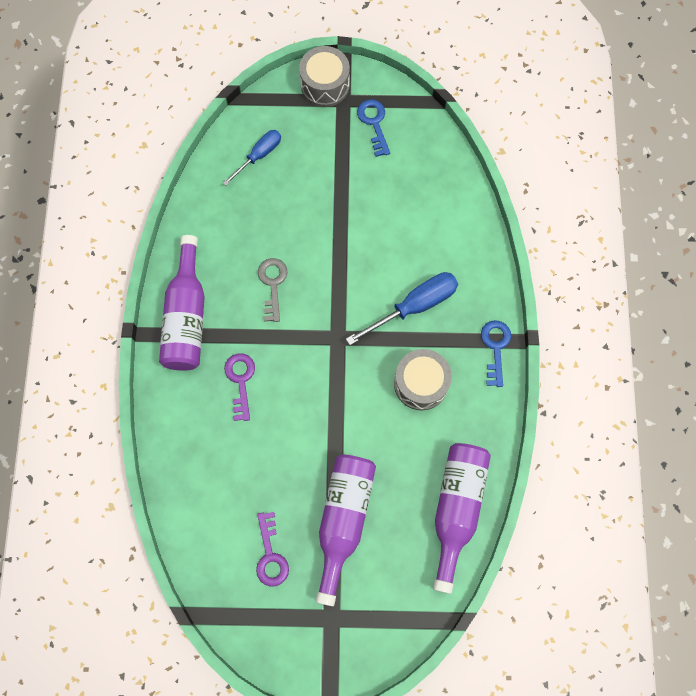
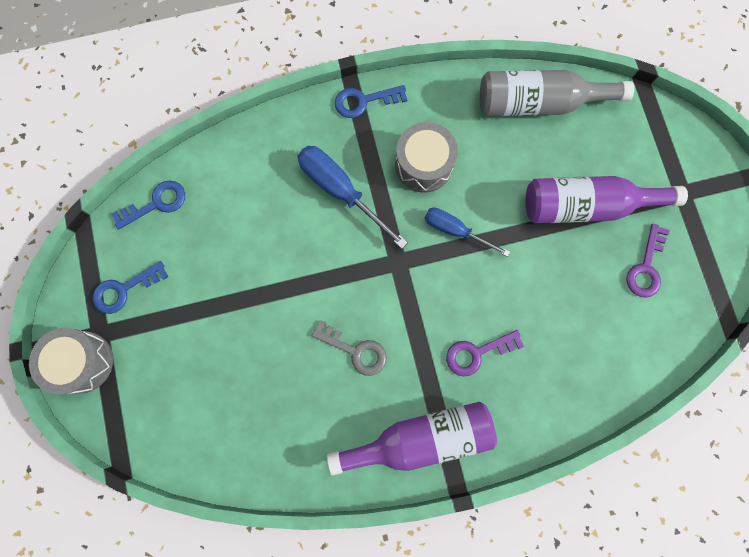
camera: 105 degrees left, 5 degrees up
blue screwdriver [223,130,281,186] -> blue screwdriver moved to [425,208,510,257]
purple key [256,512,289,587] -> purple key turned 135 degrees clockwise [626,224,670,298]
grey key [258,258,287,322] -> grey key turned 135 degrees counterclockwise [312,320,387,376]
purple bottle [433,443,491,594] -> grey bottle [480,70,634,116]
none -> blue key [111,181,185,230]

